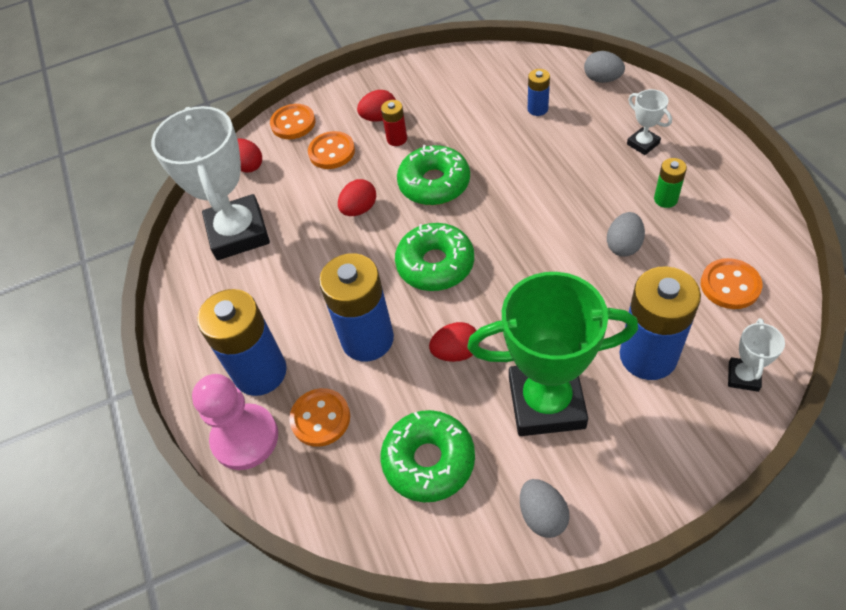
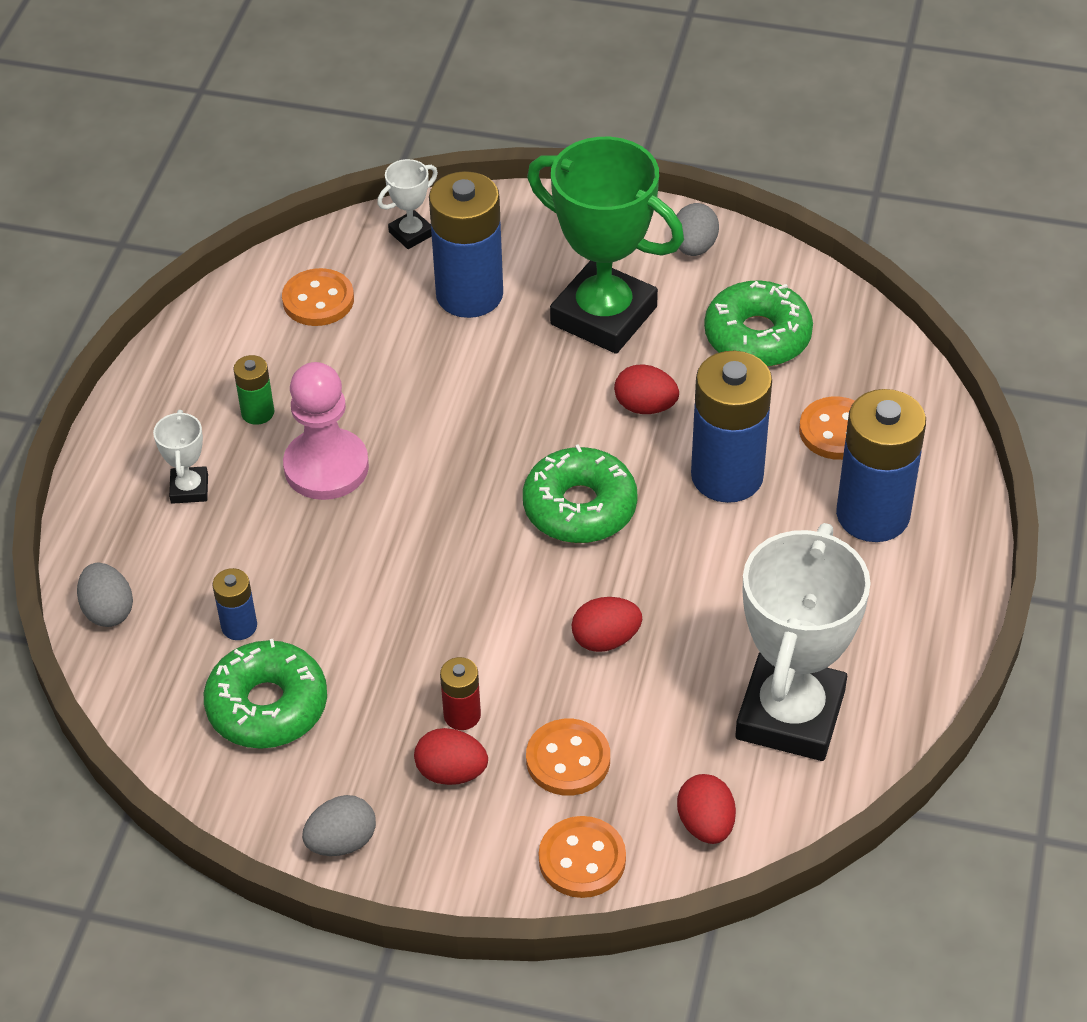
camera: 150 degrees left, 5 degrees down
pink pawn [192,374,278,470] -> pink pawn moved to [283,362,369,500]
green donut [397,145,470,205] -> green donut moved to [204,639,327,749]
grey egg [607,212,645,257] -> grey egg moved to [302,795,376,856]

